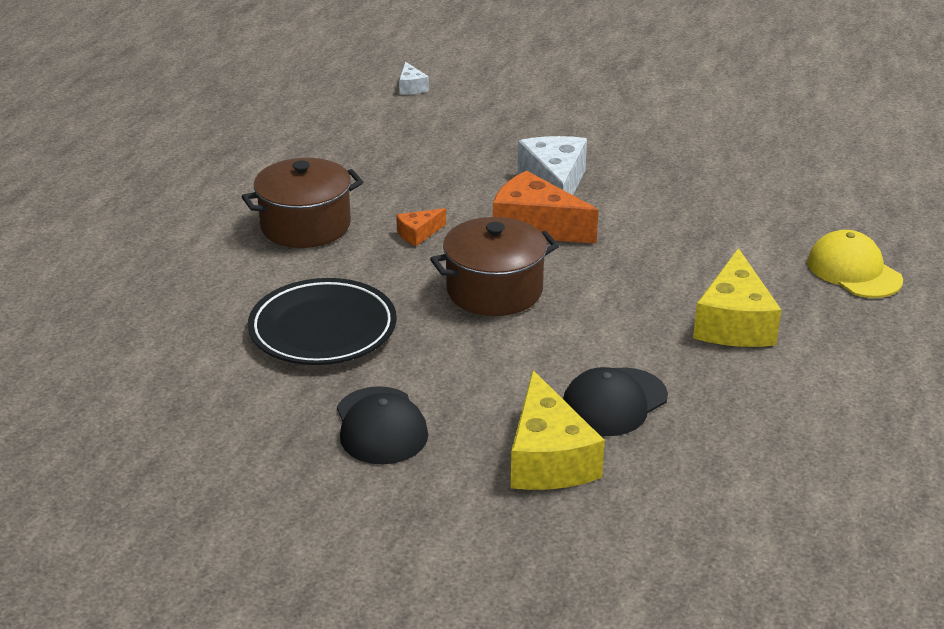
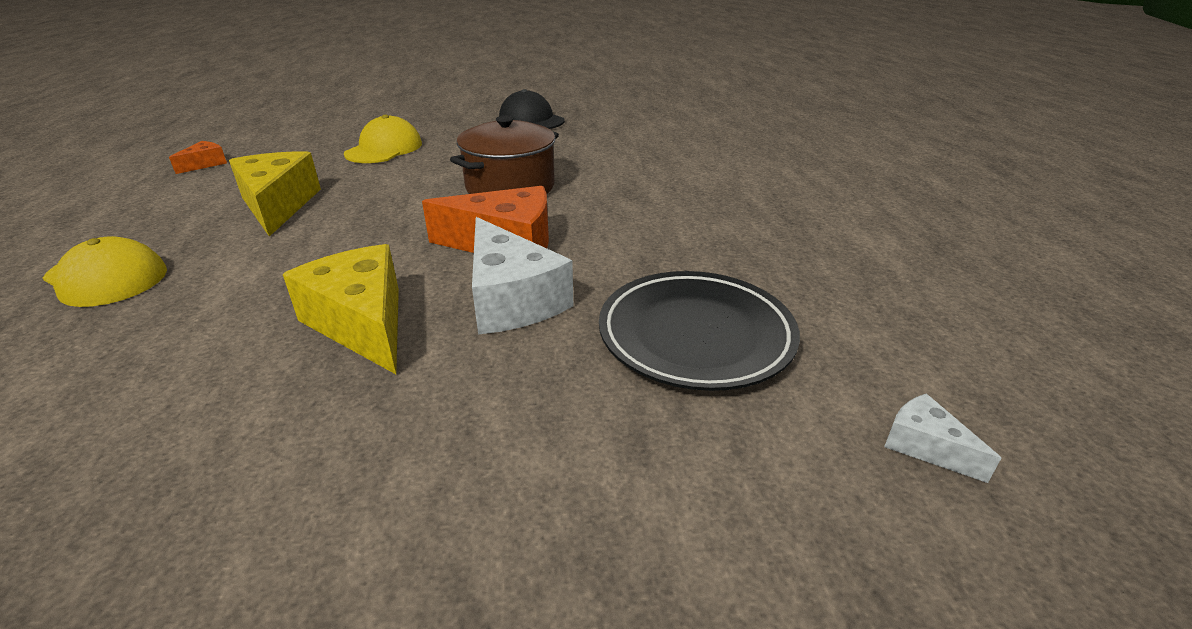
camera: 155 degrees right, 0 degrees up
brown pot [241,158,363,248] -> none
black plate [248,278,397,365] -> black plate moved to [599,271,800,391]
orange cheese [396,208,446,246] -> orange cheese moved to [169,141,227,174]
yellow cheese [511,370,605,490] -> yellow cheese moved to [283,244,399,374]
black cap [563,367,668,436] -> yellow cap [344,115,422,163]

